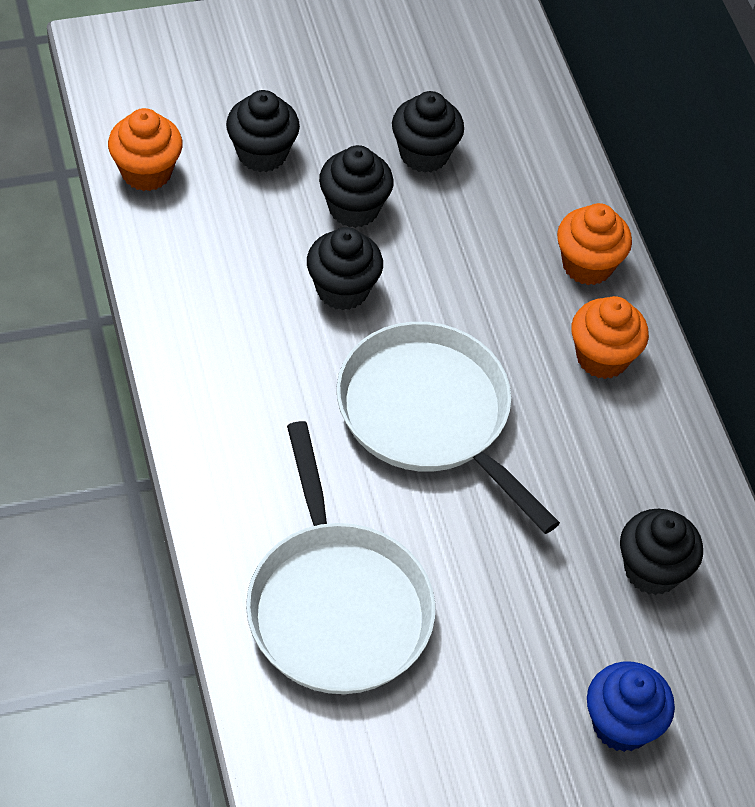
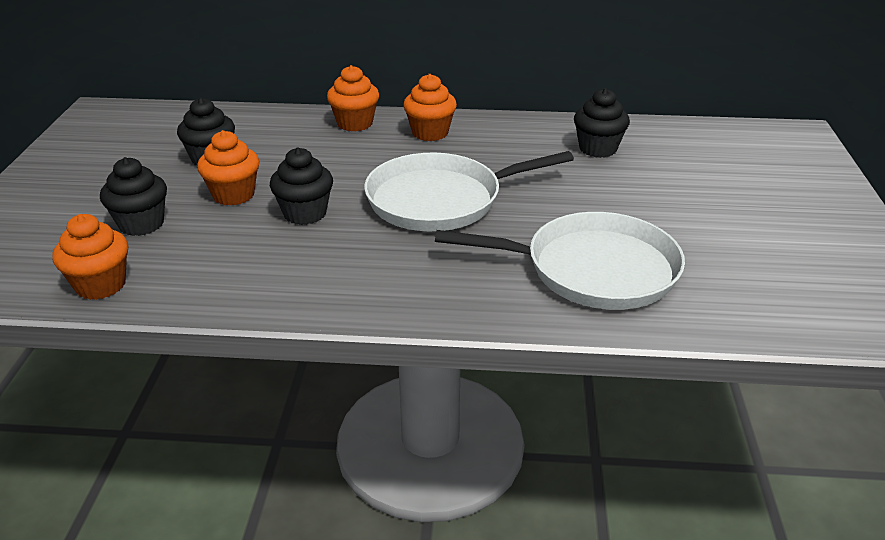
camera: 65 degrees left, 20 degrees down
black cupcake [319,145,394,228] -> orange cupcake [197,130,260,206]
blue cupcake [587,661,675,752] -> none

